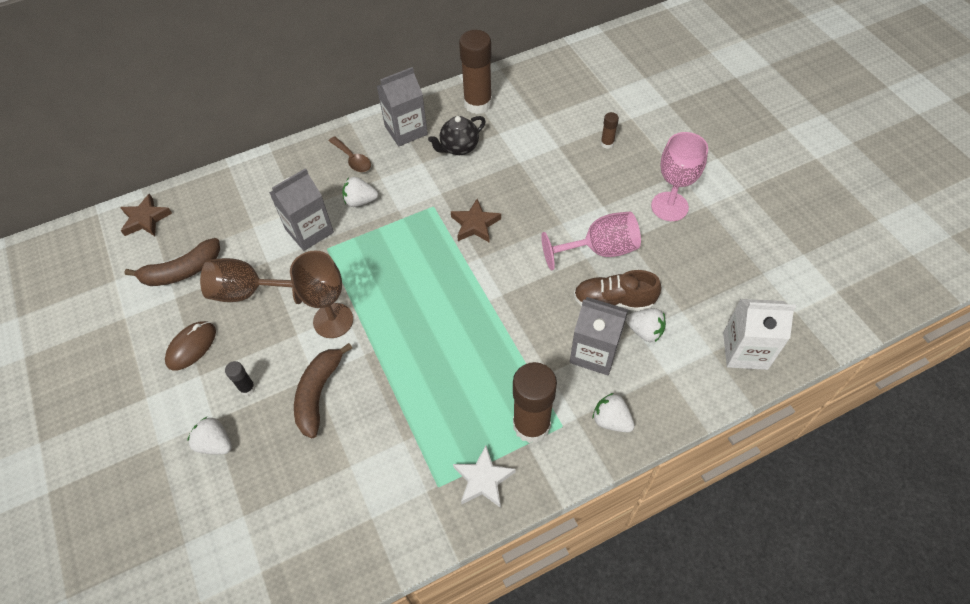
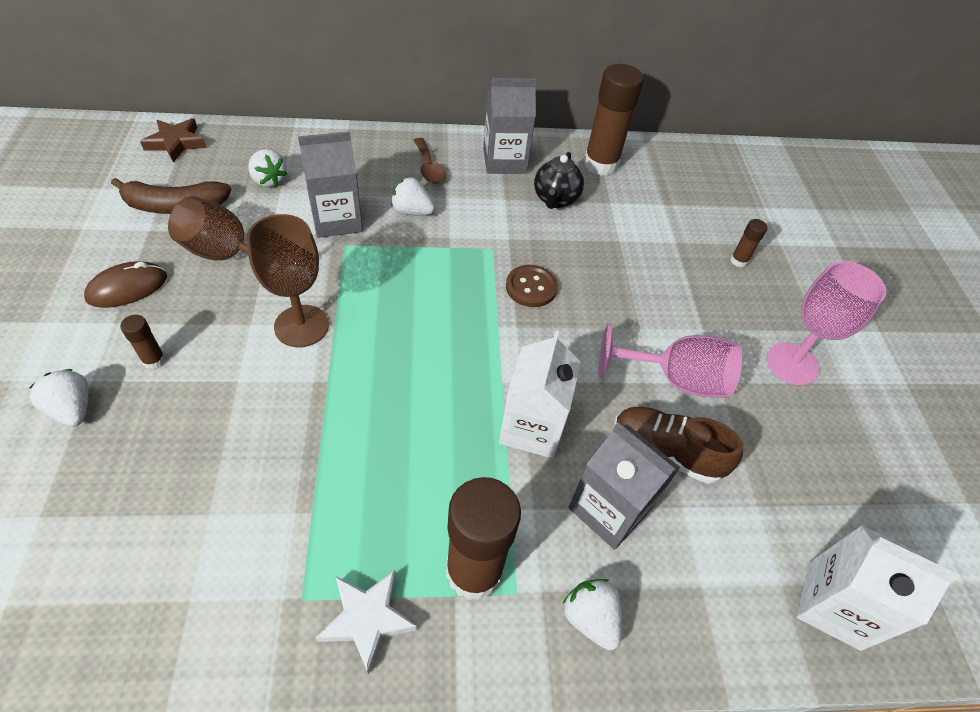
camera: 15 degrees right, 5 degrees down
black glue stick [225,361,256,396] -> brown glue stick [120,315,166,369]
brown banana [294,343,352,438] -> none
black teapot [428,116,486,155] -> black teapot turned 60 degrees counterclockwise [534,152,584,209]
brown star [451,199,501,243] -> brown button [506,265,558,307]
white strawberry [626,308,666,342] -> white strawberry moved to [248,149,287,187]
none -> white carton [499,331,581,459]

